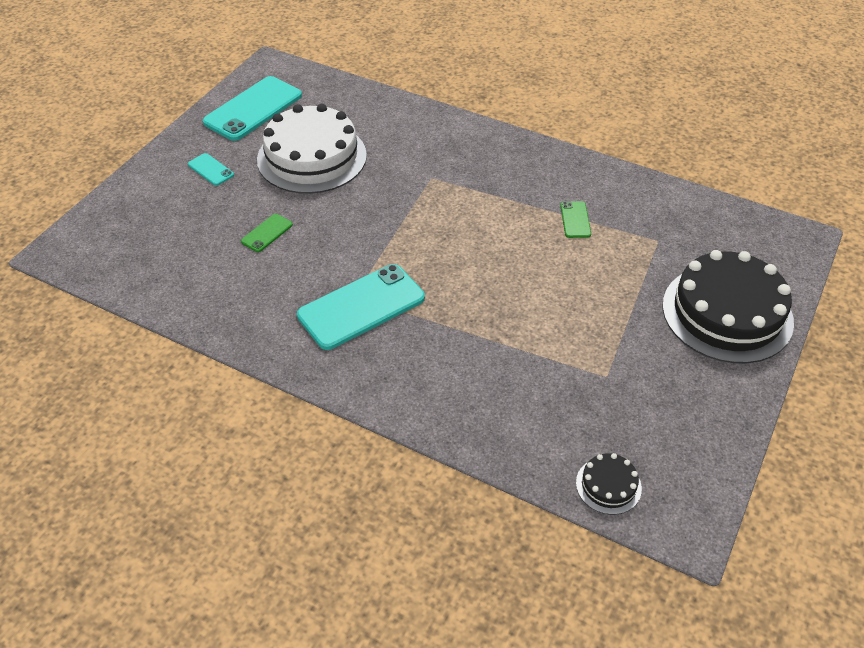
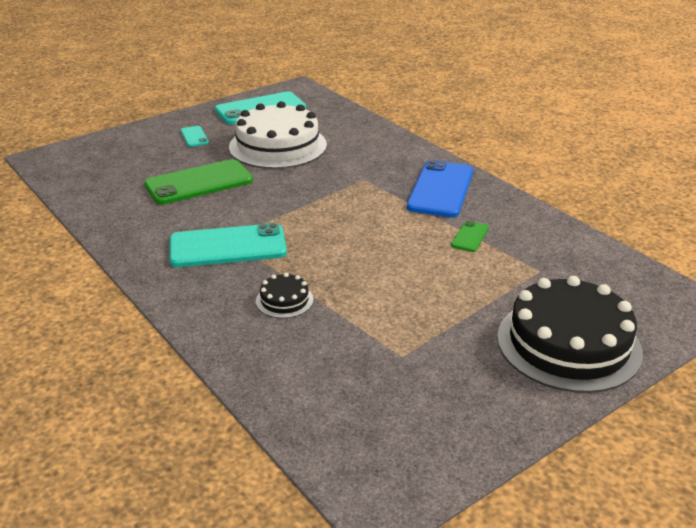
camera: 25 degrees right, 15 degrees down
green phone [241,214,293,252] -> green phone [144,159,253,205], size x2.17
black cake [576,453,642,515] -> black cake moved to [256,273,314,318]
none -> blue phone [407,160,473,217]

